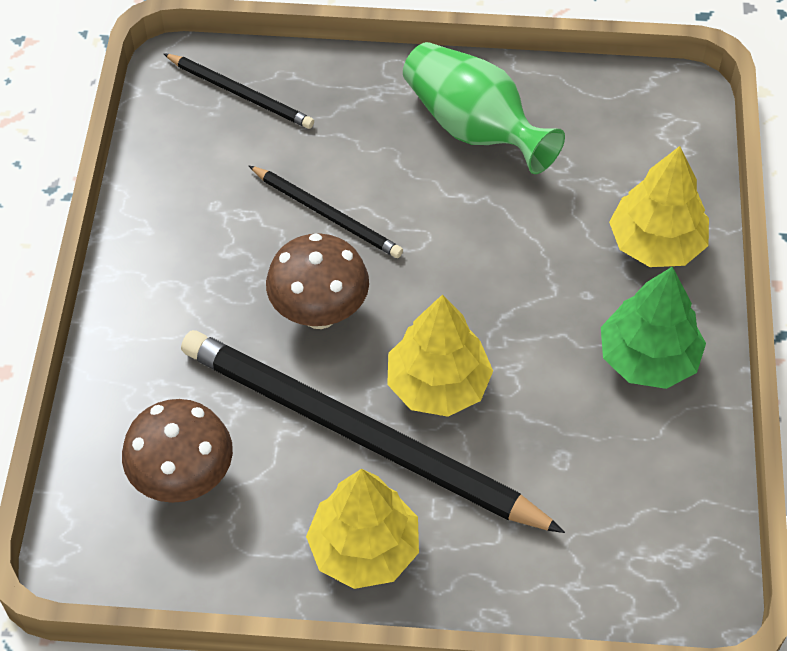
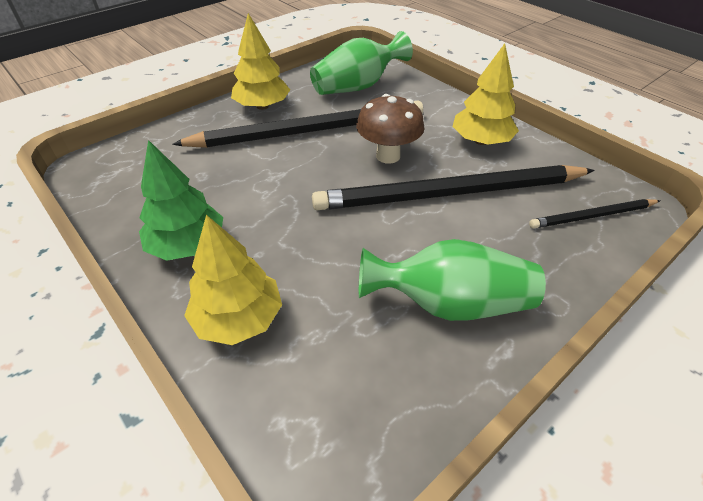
camera: 135 degrees right, 10 degrees down
brown mushroom [122,399,233,503] -> green vase [310,31,413,95]
black pencil [249,166,403,258] -> black pencil [312,165,595,210], size x2.09
yellow tree [387,294,493,417] -> yellow tree moved to [452,44,519,145]

